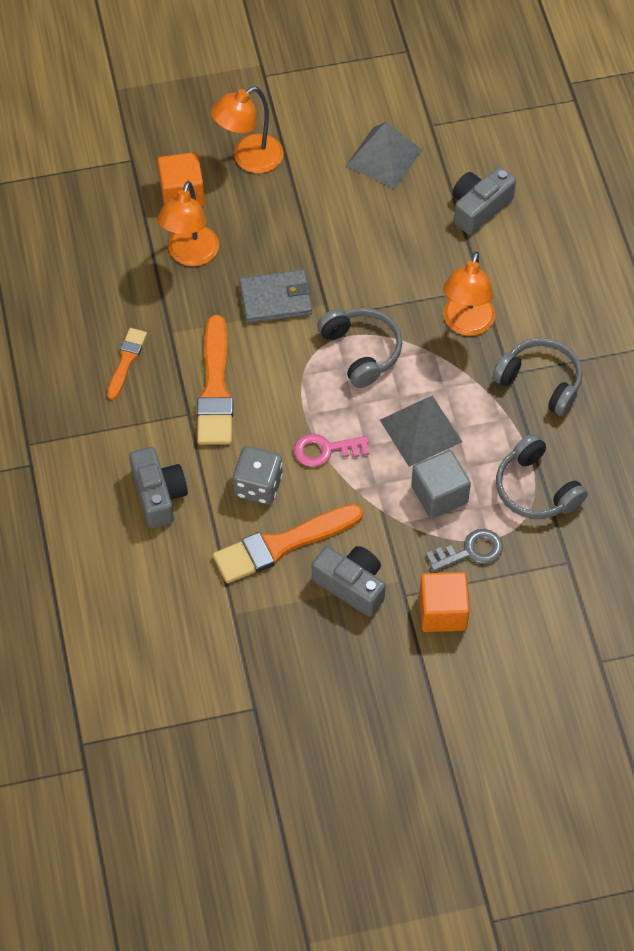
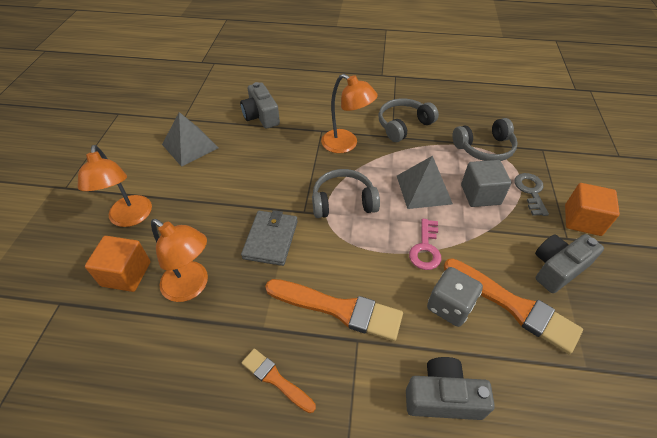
camera: 70 degrees left, 10 degrees down
orange brush [213,504,363,583] -> orange brush turned 45 degrees counterclockwise [444,258,583,354]

